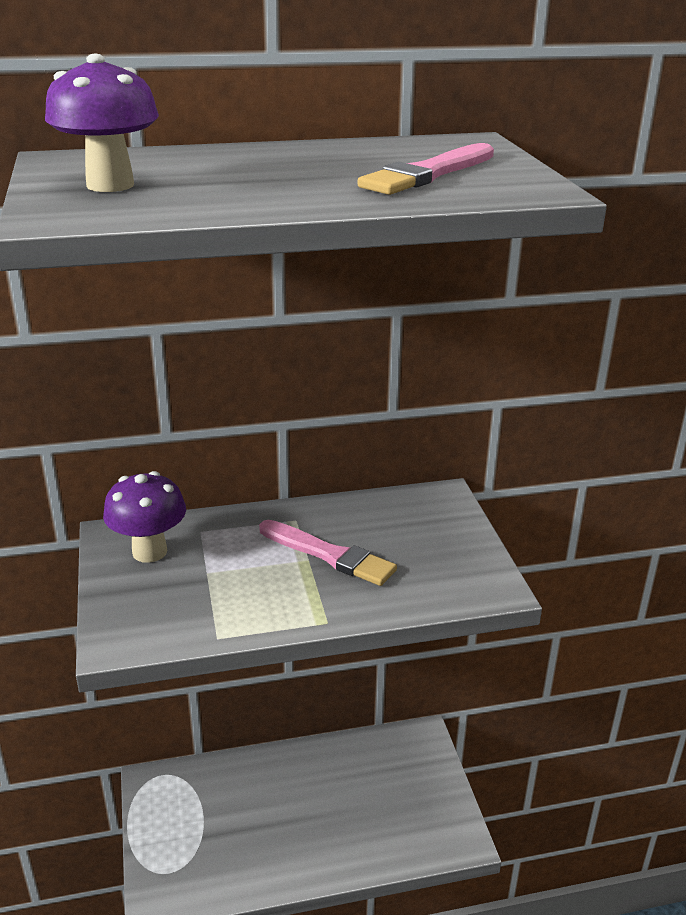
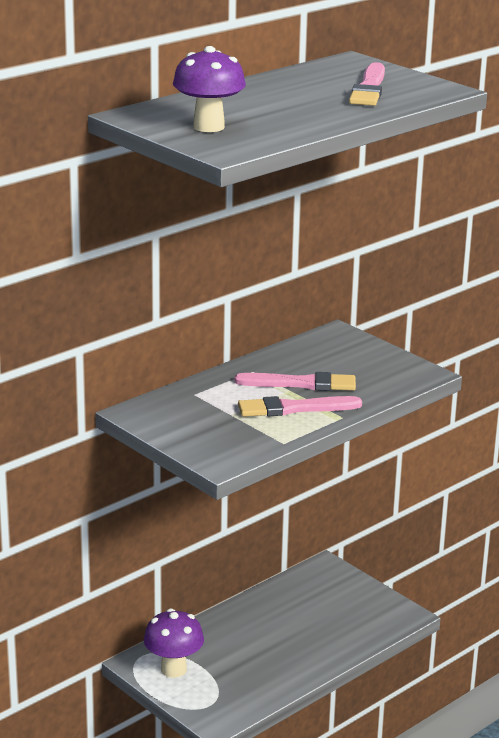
camera: 30 degrees left, 5 degrees down
purple mushroom [103,471,186,563] -> purple mushroom moved to [144,609,204,678]
none -> pink brush [238,396,362,417]

